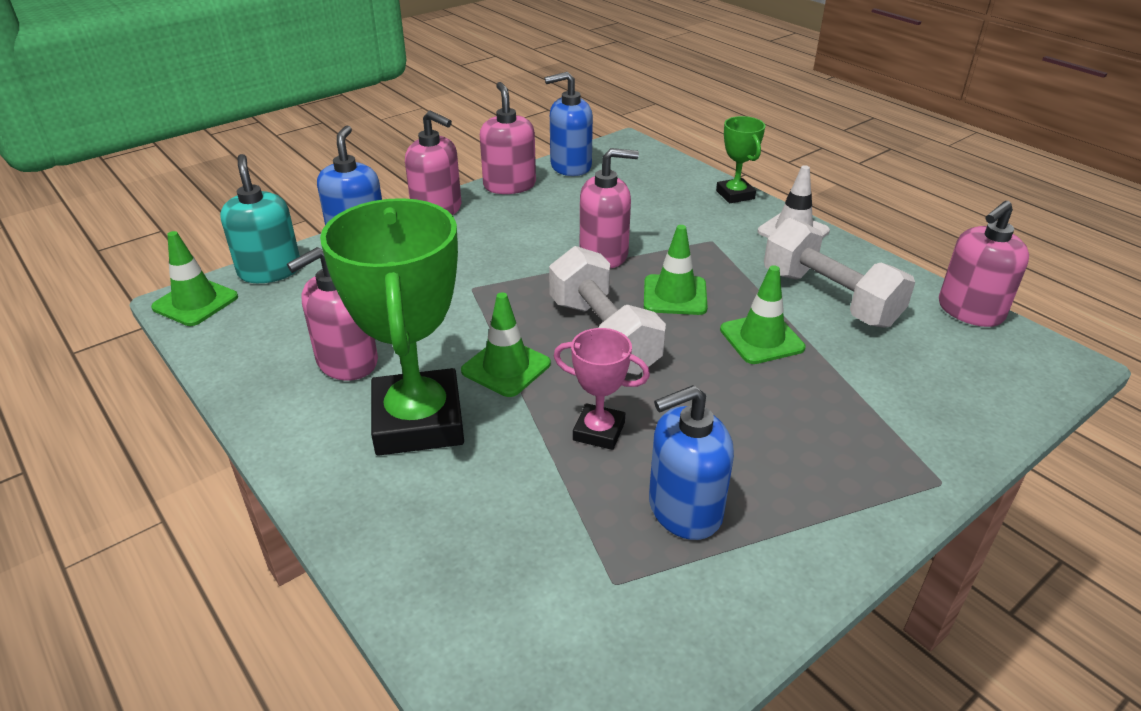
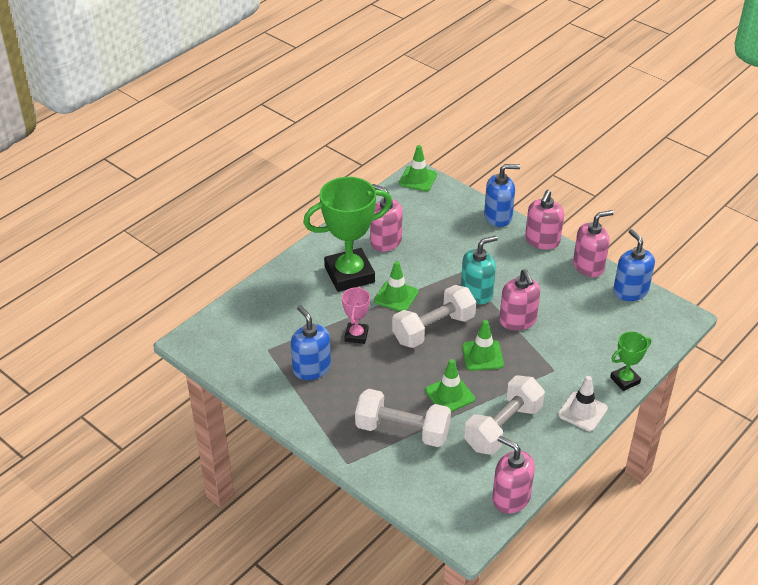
camera: 80 degrees right, 5 degrees up
turquoise soap dispenser [220,154,300,283] -> turquoise soap dispenser moved to [461,236,498,304]
none -> white dumbbell [355,389,451,447]

